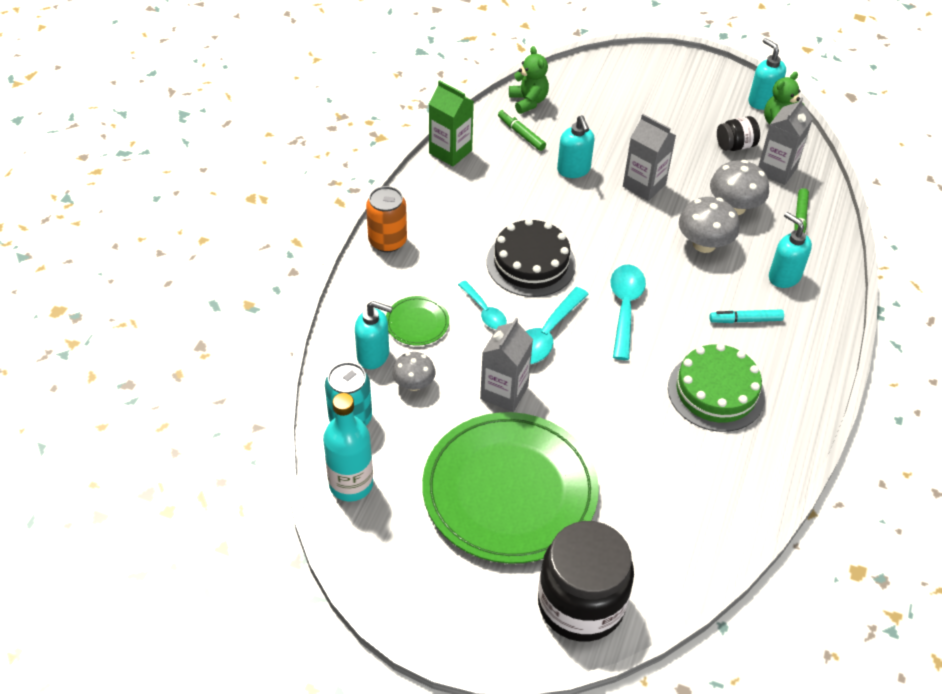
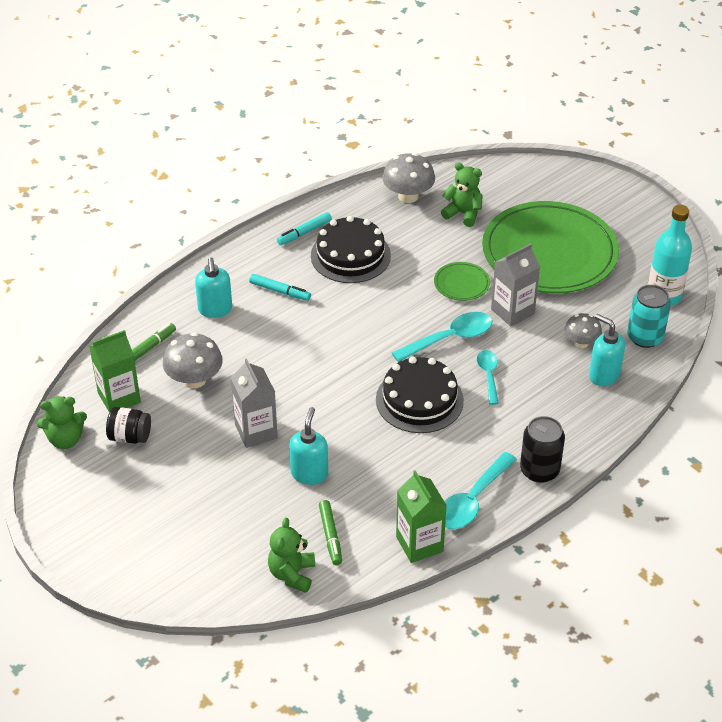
camera: 150 degrees left, 5 degrees down
orange can [366,186,407,252] -> black can [520,416,565,483]
green plate [386,296,449,346] -> green plate moved to [434,262,490,301]
black jar [538,521,634,642] -> none
turquoise spoon [610,265,646,360] -> turquoise spoon moved to [444,452,517,529]
green cake [668,343,765,432] -> black cake [311,216,391,283]
grey mushroom [679,197,739,253] -> grey mushroom moved to [382,153,435,203]
turquoise soap dispenser [748,38,786,110] -> none
grey carton [758,97,813,185] -> green carton [89,330,141,412]
none -> turquoise marker [277,212,332,245]
none -> green teddy bear [441,162,483,227]

